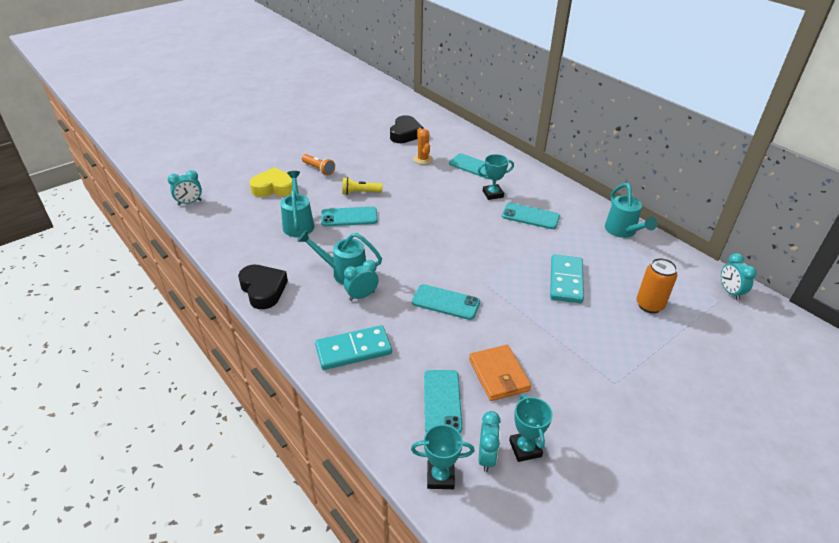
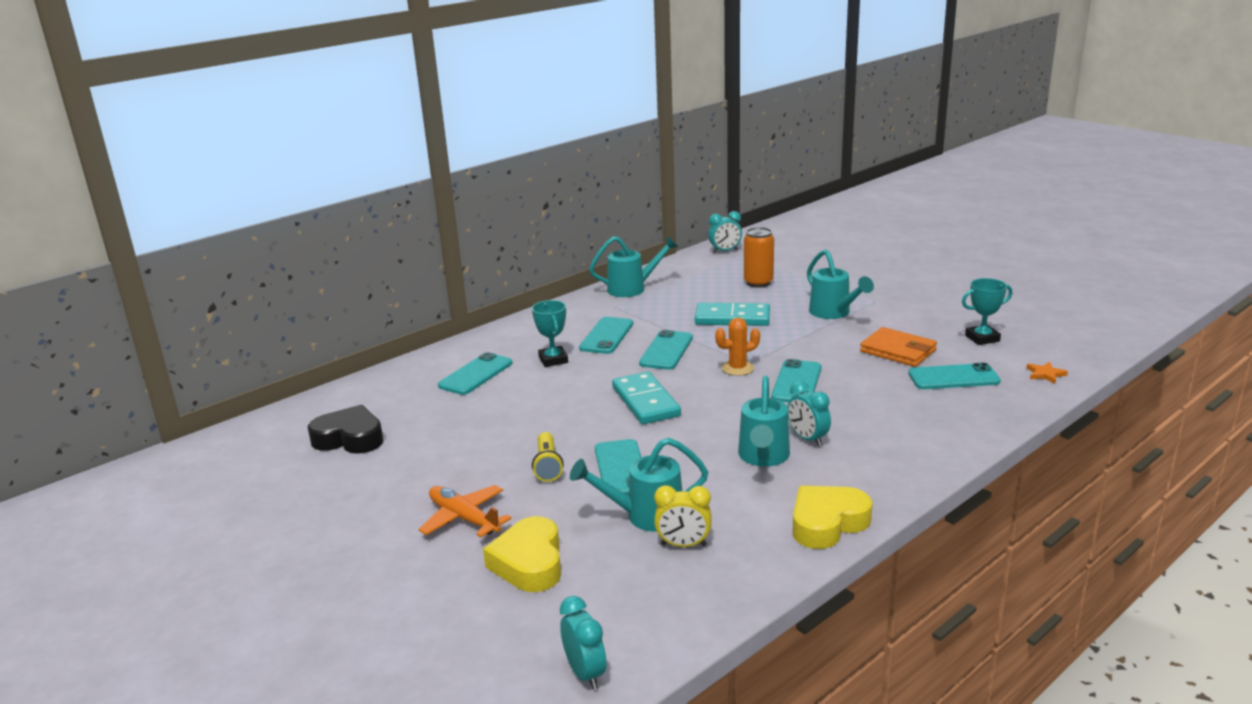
camera: 90 degrees left, 15 degrees down
black heart [238,265,288,309] -> yellow heart [793,486,873,549]
orange flashlight [302,154,335,176] -> orange plane [418,485,512,537]
turquoise domino [315,325,392,370] -> turquoise domino moved to [612,372,681,424]
turquoise trophy [411,424,474,489] -> orange star [1027,362,1068,384]
orange cactus [413,128,433,165] -> orange cactus moved to [715,317,760,376]
orange wallet [469,345,531,401] -> orange wallet turned 60 degrees clockwise [860,327,937,367]
turquoise clock [479,411,501,472] -> none
none -> turquoise phone [639,330,693,370]
none -> yellow clock [654,485,712,547]
none -> turquoise watering can [807,249,874,319]

